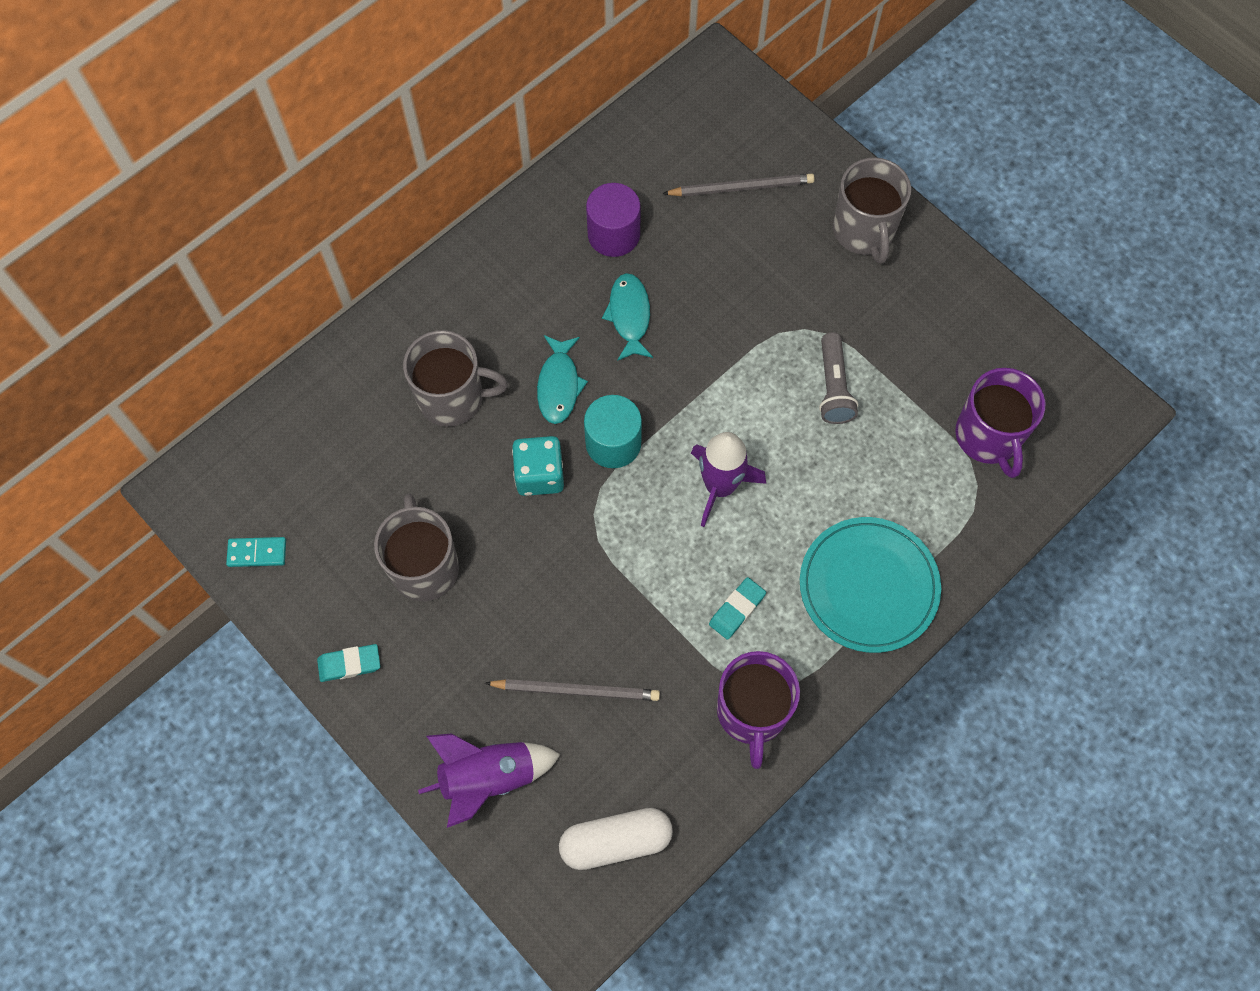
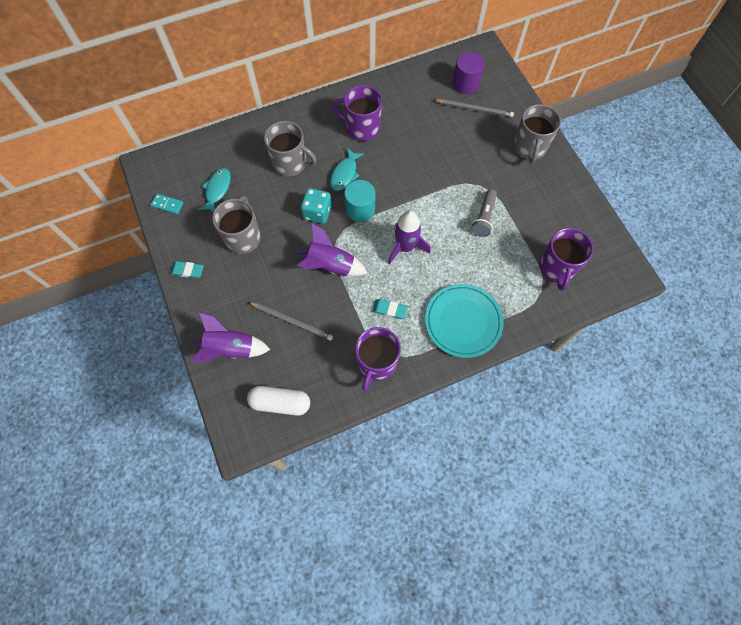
camera: 20 degrees right, 0 degrees up
purple cylinder [586,183,641,257] -> purple cylinder moved to [453,52,485,94]
turquoise fish [602,273,653,361] -> turquoise fish moved to [198,168,231,212]
turquoise eraser [709,577,766,640] -> turquoise eraser turned 45 degrees clockwise [372,299,408,319]
none -> purple rocket [297,223,367,276]
none -> purple mug [333,85,382,141]

